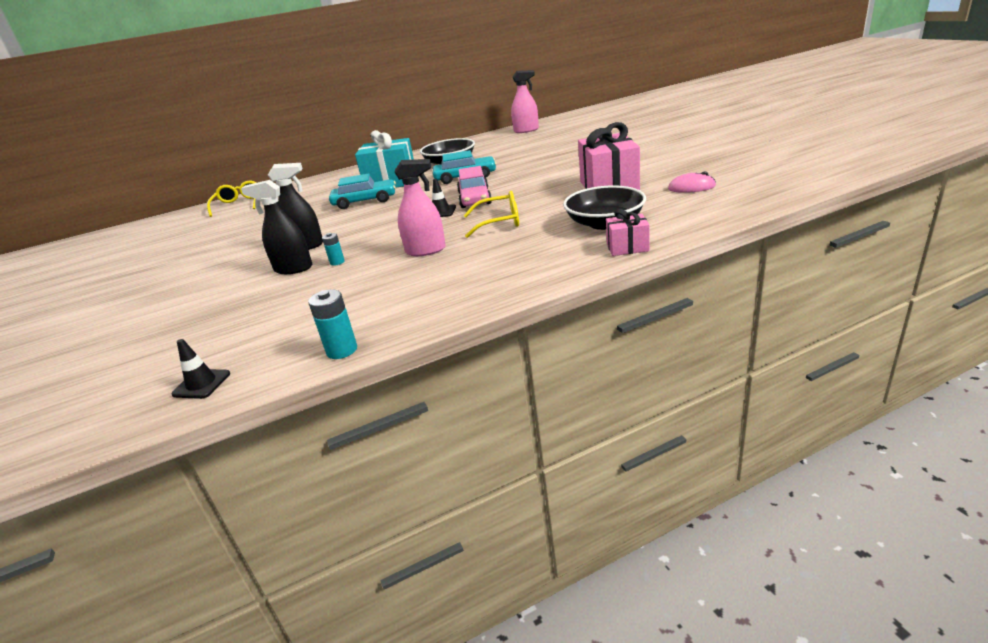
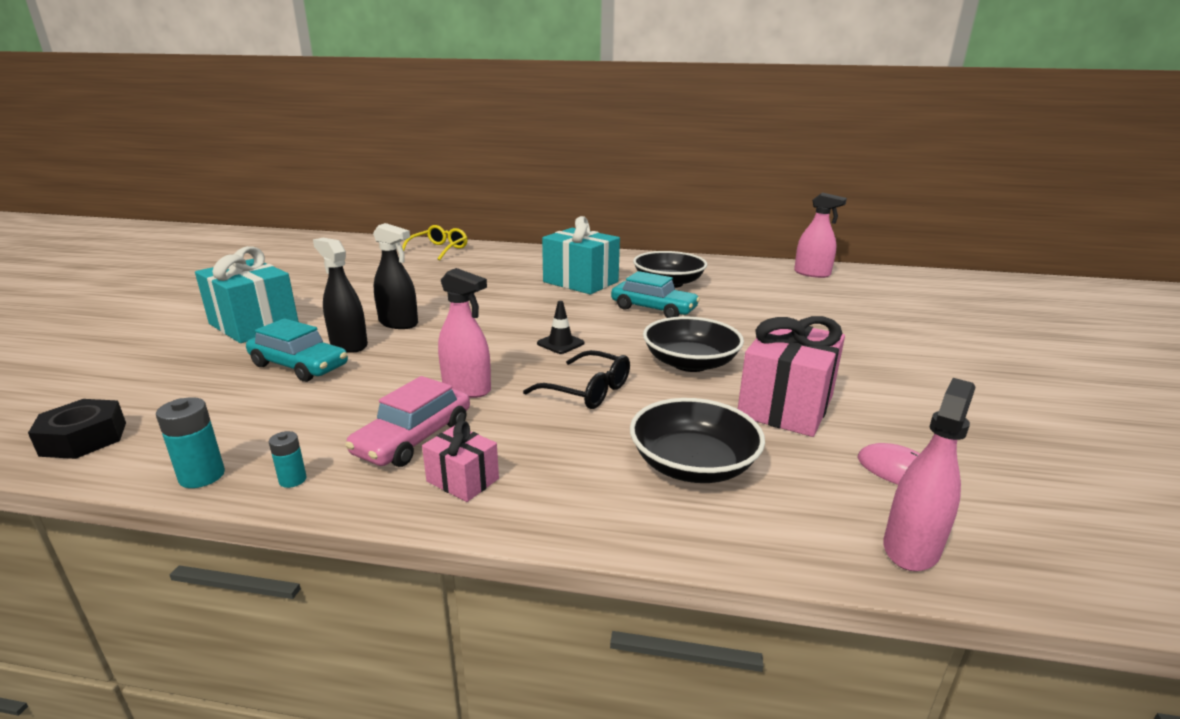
camera: 30 degrees right, 5 degrees down
black traffic cone [171,339,230,399] -> black nut [28,399,126,459]
turquoise battery [322,233,345,266] -> turquoise battery moved to [269,431,306,488]
turquoise car [329,173,396,209] -> turquoise car moved to [246,318,348,382]
pink car [457,166,491,208] -> pink car moved to [345,376,470,467]
yellow glasses [464,191,519,238] -> black glasses [523,350,630,409]
pink gift [606,209,650,256] -> pink gift moved to [422,421,499,502]
none -> turquoise gift [195,246,299,343]
none -> black bowl [643,317,744,372]
none -> pink spray bottle [883,378,976,571]

